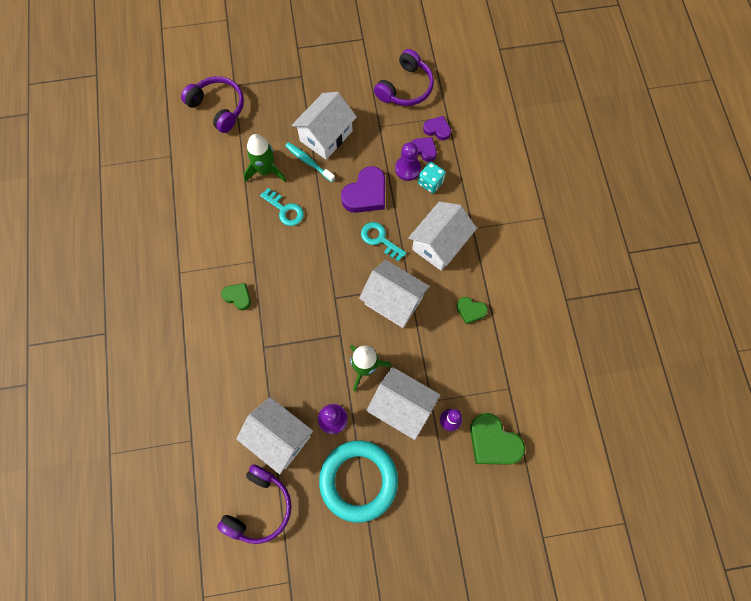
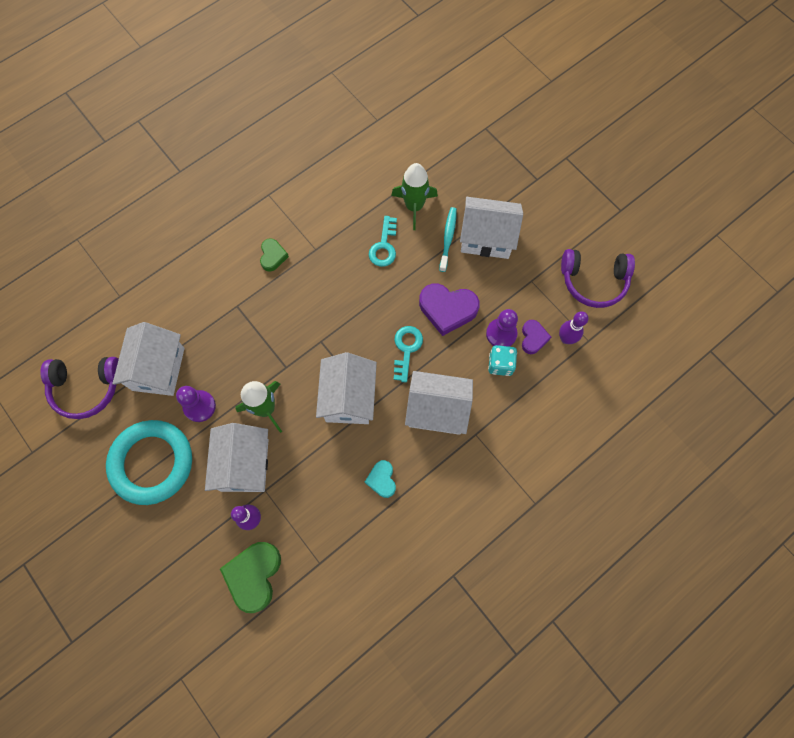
camera: 60 degrees right, 0 degrees up
purple headphones [181,76,244,133] -> none
purple heart [423,116,451,141] -> purple bowling pin [559,311,589,344]
green heart [456,297,488,324] -> turquoise heart [365,460,396,498]

